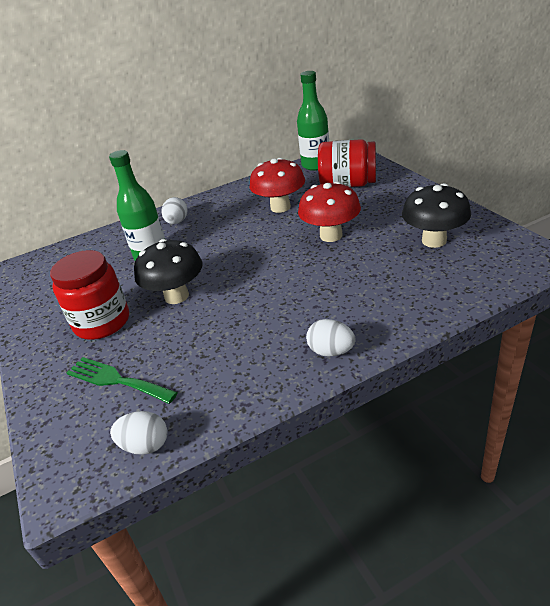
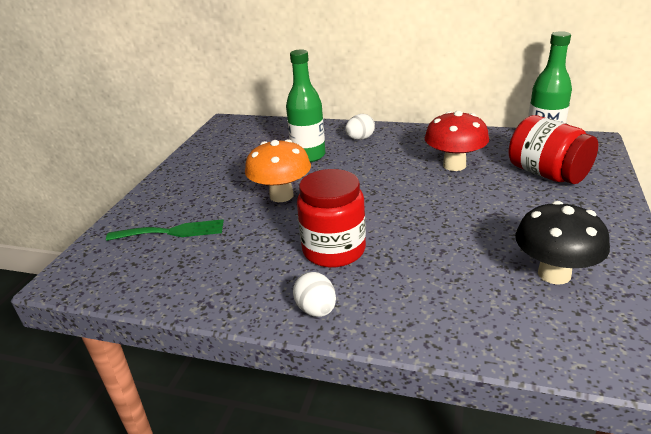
camera: 40 degrees right, 5 degrees down
red jar [50,250,129,340] -> red jar moved to [297,169,366,268]
green fork [67,357,178,404] -> green fork turned 105 degrees clockwise [106,219,224,241]
white egg [110,411,167,455] -> none
black mushroom [134,239,202,304] -> orange mushroom [245,139,311,202]
red mushroom [298,181,361,242] -> none

